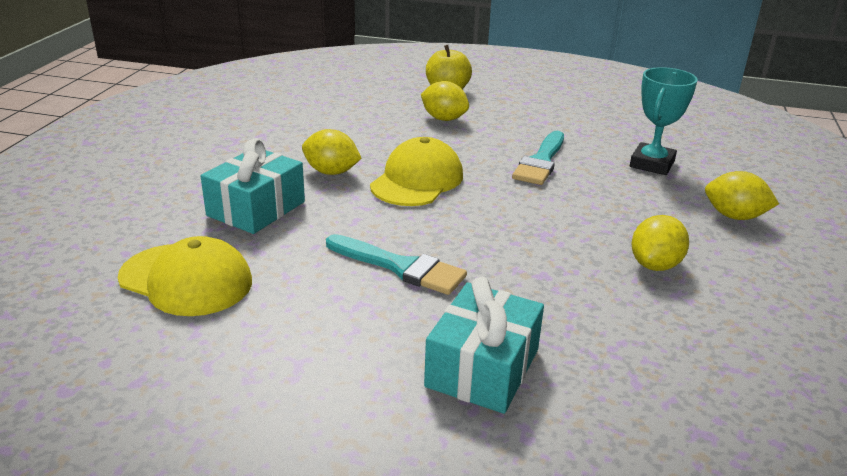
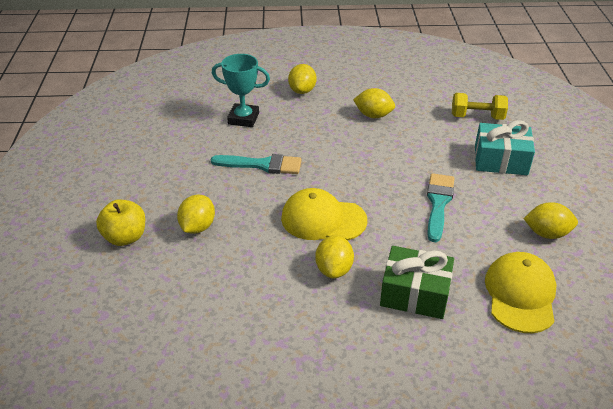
camera: 105 degrees left, 10 degrees up
turquoise gift [201,138,305,234] -> green gift [380,246,454,319]
none -> yellow dumbbell [452,93,508,120]
none -> yellow lemon [523,202,578,239]

